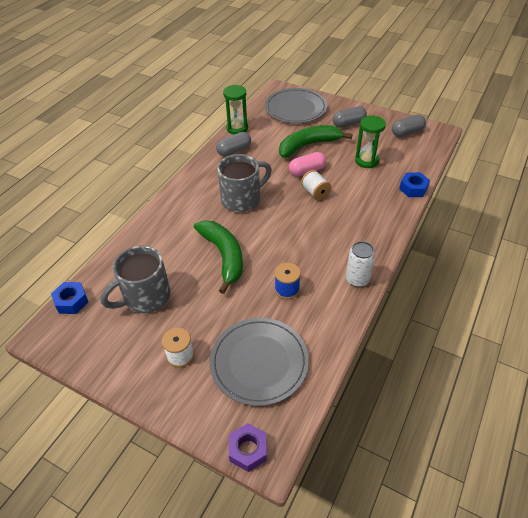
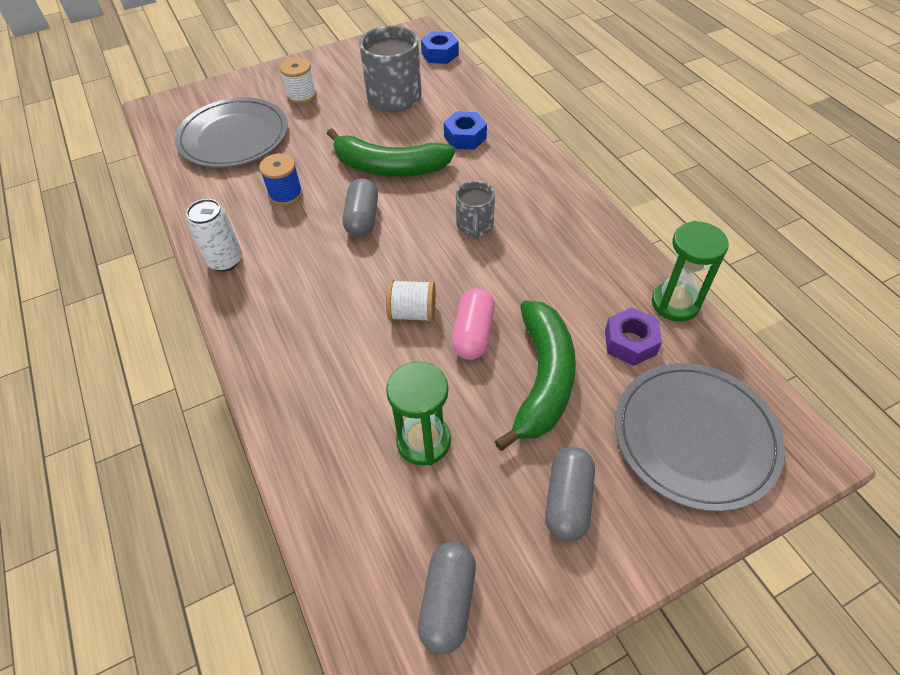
camera: 125 degrees right, 5 degrees up
grey capsule [216,132,251,157] -> grey capsule moved to [343,178,378,237]
grey mug [217,154,272,212] -> grey mug [456,181,495,239], size x0.57
purple nut [229,423,267,472] -> purple nut moved to [605,307,662,366]
blue nut [399,172,430,197] -> blue nut moved to [444,111,487,150]

